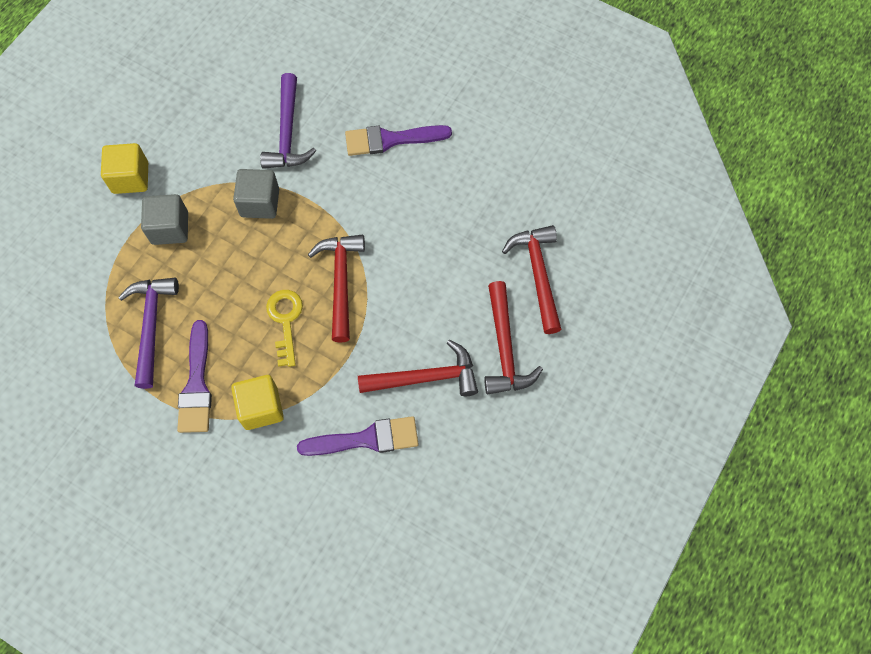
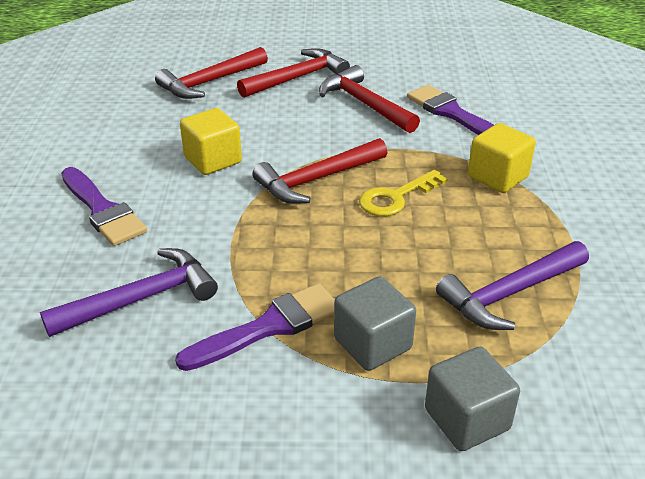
camera: 120 degrees left, 30 degrees down
yellow cube [101,143,148,194] -> yellow cube moved to [180,108,242,175]
purple brush [177,320,212,433] -> purple brush moved to [175,283,335,371]
grey cube [233,169,279,219] -> grey cube moved to [425,347,520,451]

